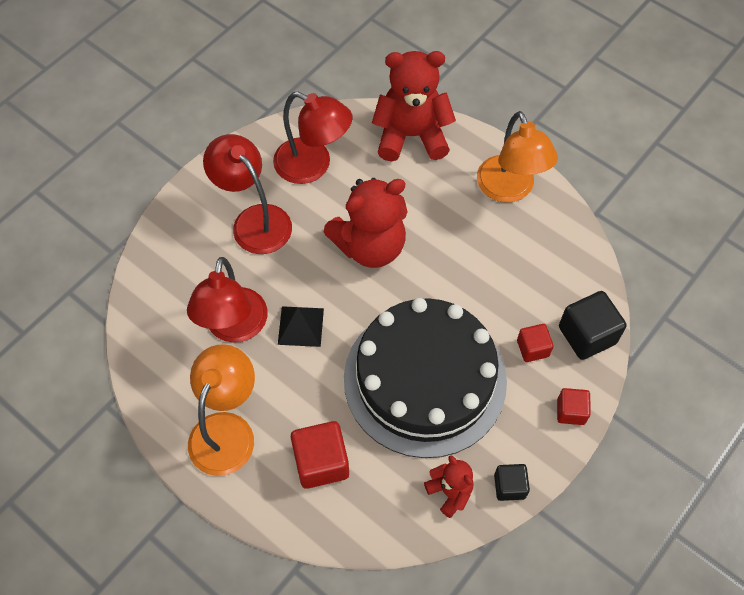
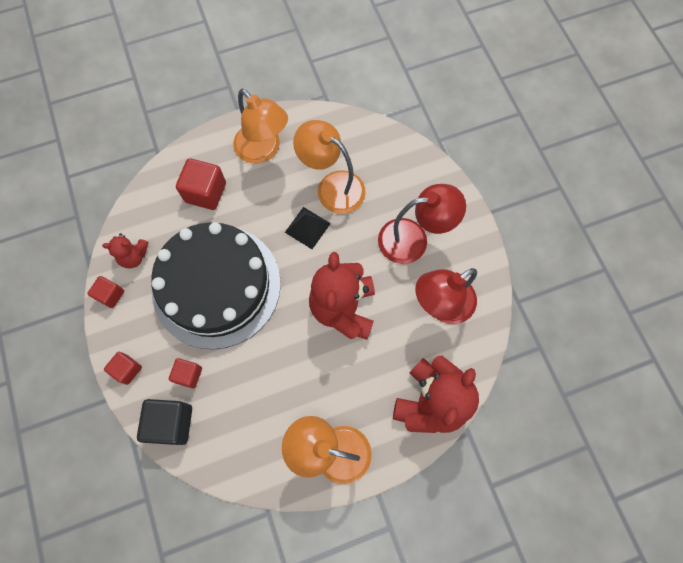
camera: 120 degrees right, 10 degrees up
red lamp [187,257,268,343] -> orange lamp [293,120,366,214]
black cube [494,464,530,501] -> red cube [87,276,124,308]

